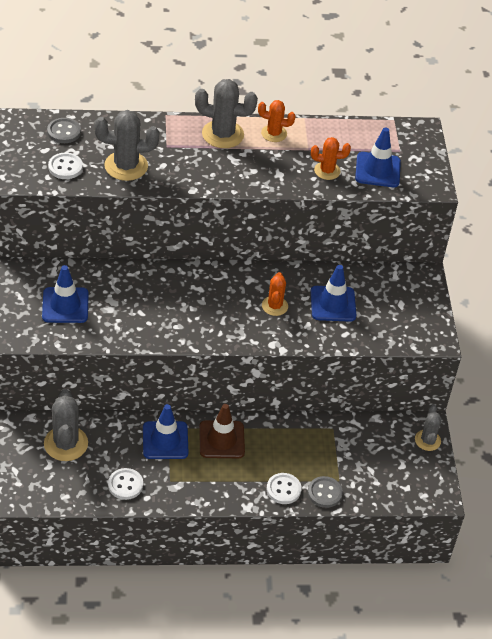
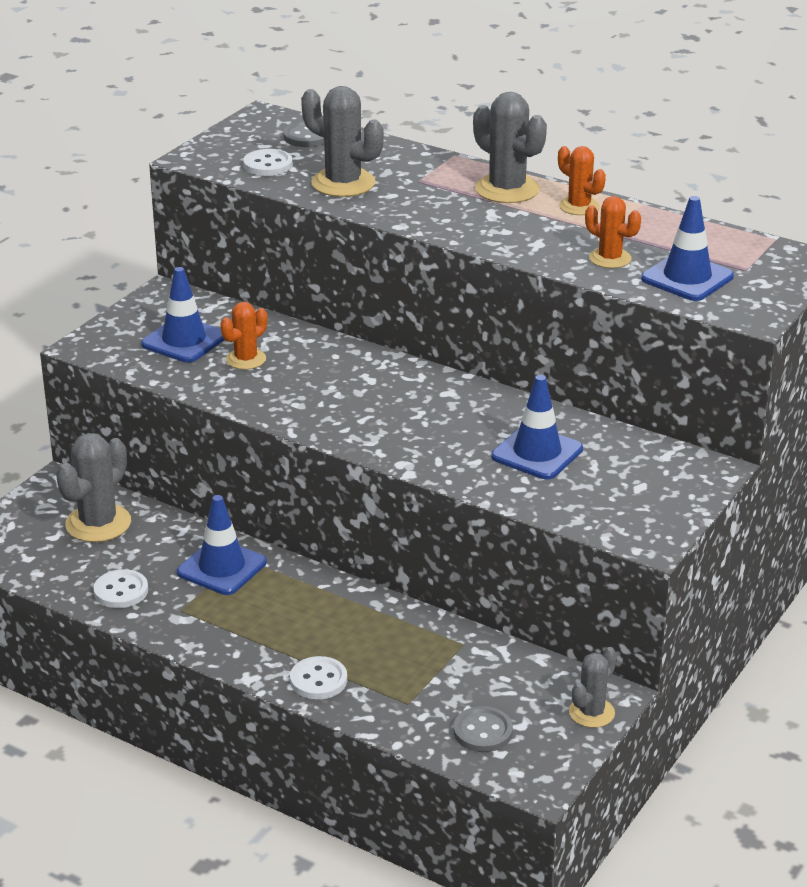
camera: 40 degrees right, 15 degrees down
brown traffic cone [199,404,245,458] -> none
orange cactus [262,272,288,316] -> orange cactus moved to [220,302,267,370]
grey button [308,476,343,508] -> grey button moved to [454,706,513,752]

